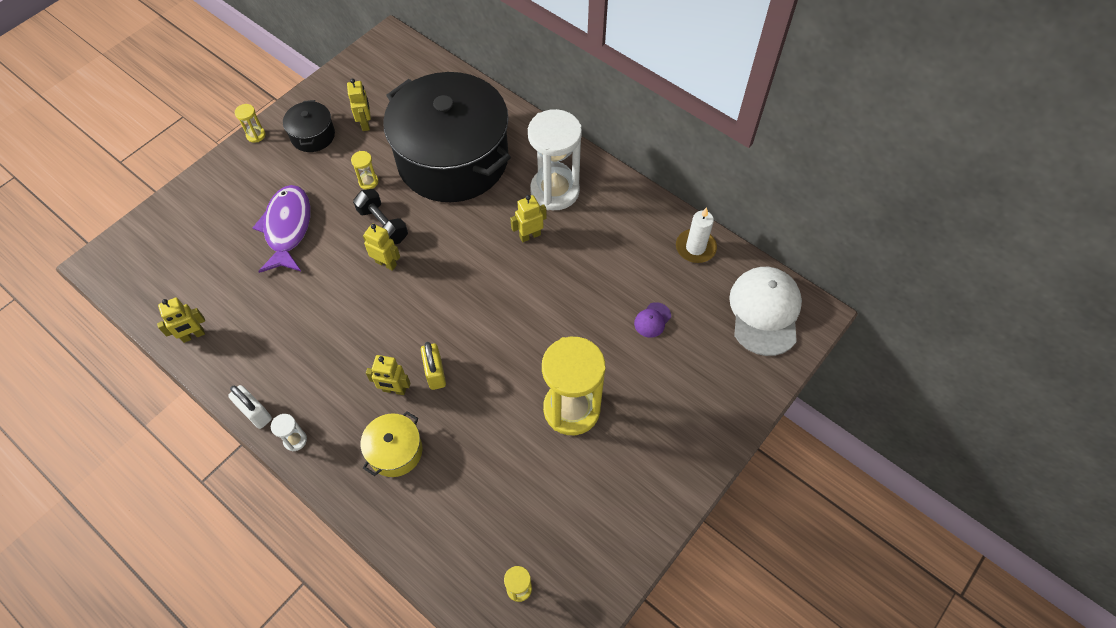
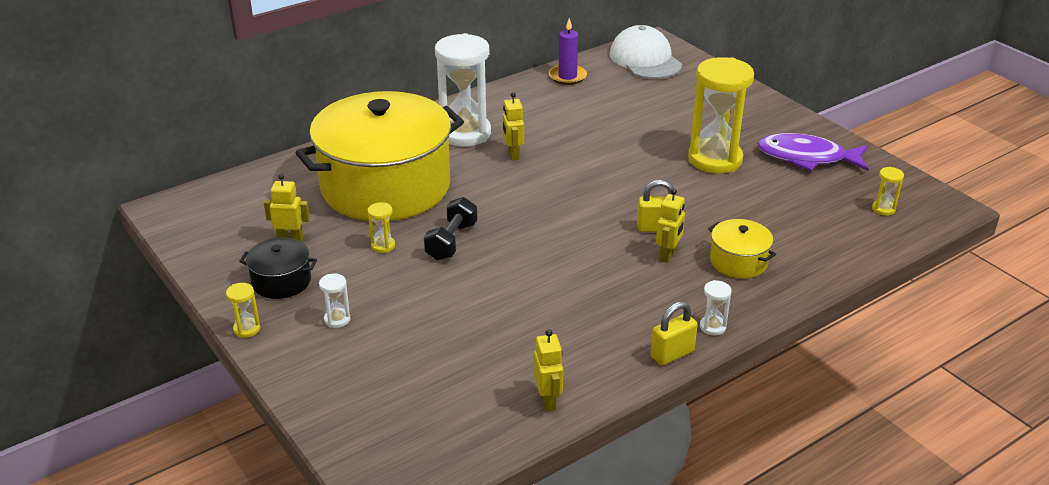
camera: 75 degrees left, 25 degrees down
white padlock [228,385,272,429] -> yellow padlock [651,301,698,365]
purple fish [253,185,311,273] -> purple fish moved to [757,133,869,171]
black dumbbell [353,189,408,244] -> black dumbbell turned 45 degrees counterclockwise [424,197,477,261]
yellow robot [363,224,400,271] -> none
black pot [383,72,511,202] -> yellow pot [295,91,464,221]
purple cap [634,302,671,338] -> none
white candle [676,207,717,263] -> purple candle [549,18,587,85]
white cap [729,267,802,356] -> white cap turned 45 degrees clockwise [609,25,682,79]
none -> white hourglass [319,273,351,328]

